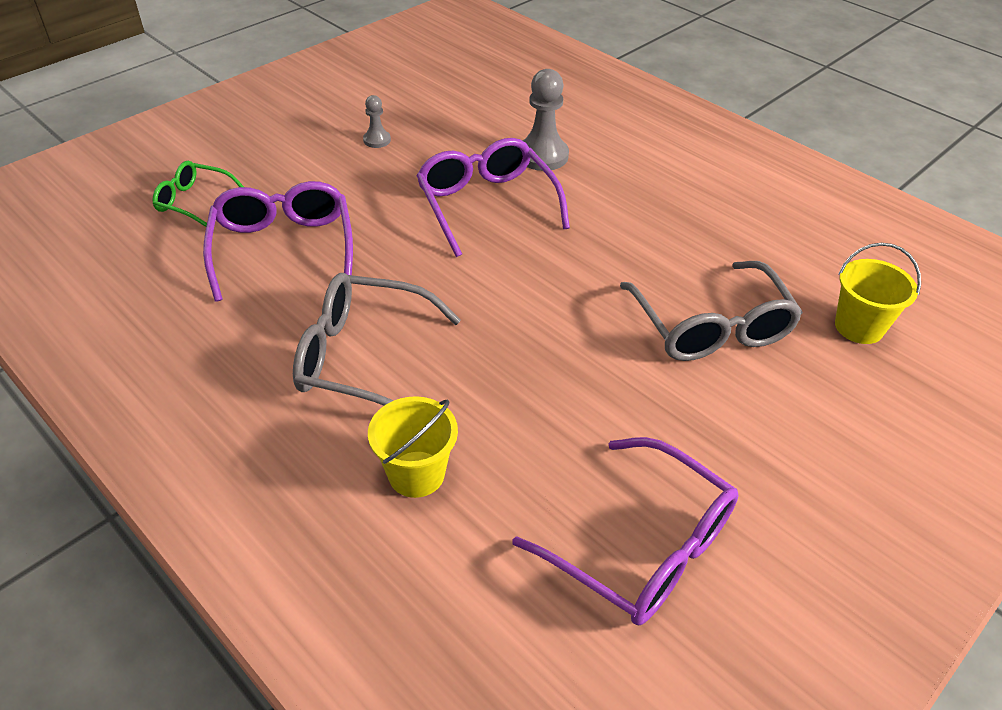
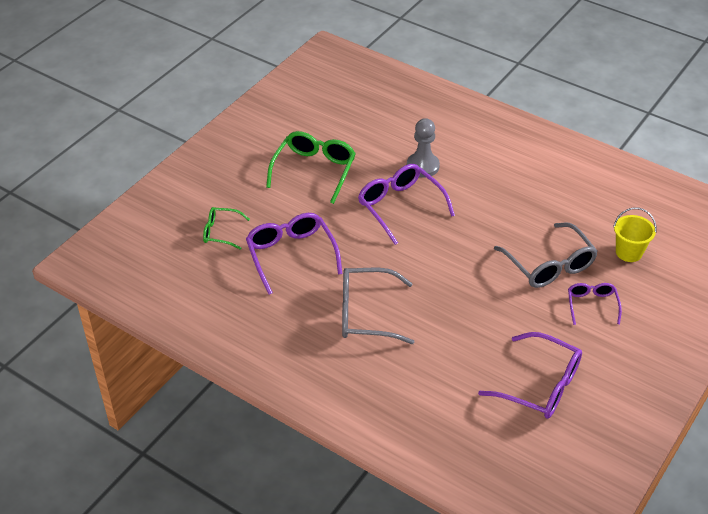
camera: 10 degrees left, 0 degrees up
grey pawn [363,95,391,148] -> green glasses [266,131,356,204]
yellow bucket [368,396,458,498] -> none
none -> purple glasses [568,283,622,325]

